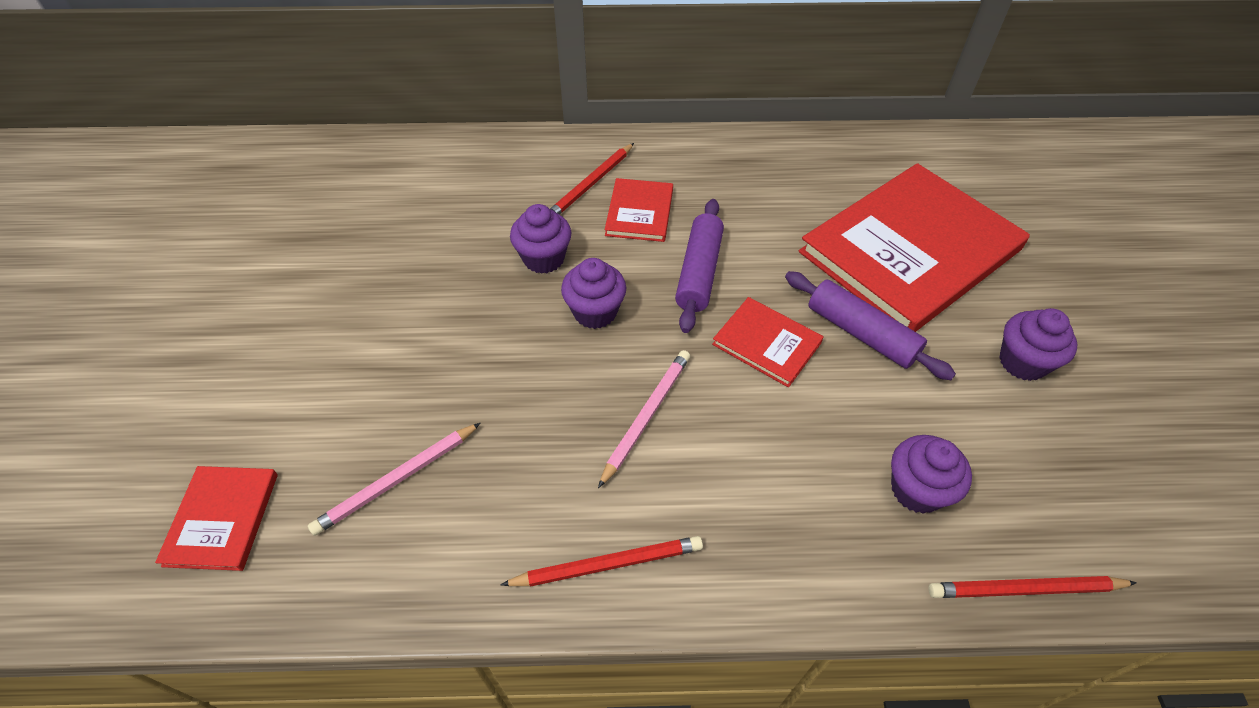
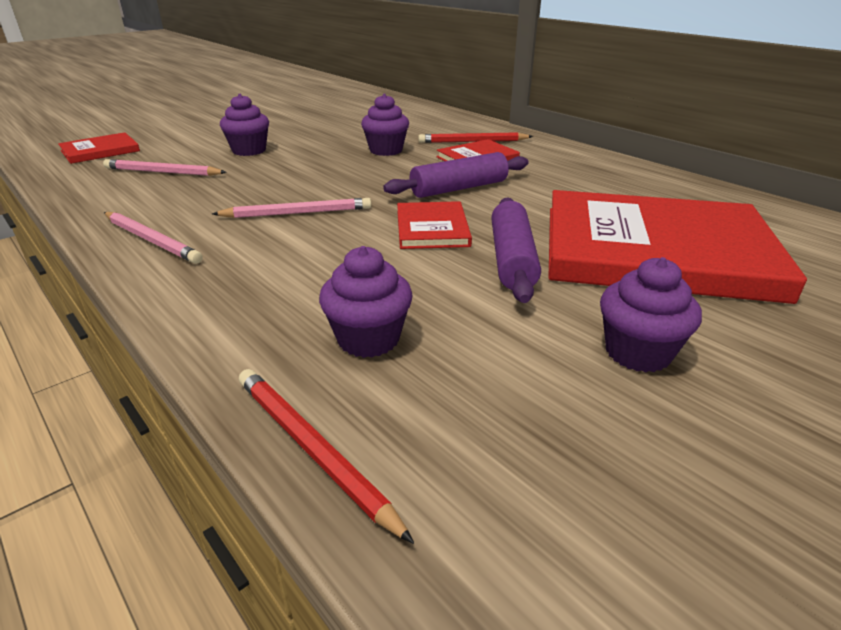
camera: 50 degrees right, 20 degrees down
red pencil [500,536,703,587] -> pink pencil [104,212,203,264]
purple cupcake [561,258,626,329] -> purple cupcake moved to [220,94,269,156]

